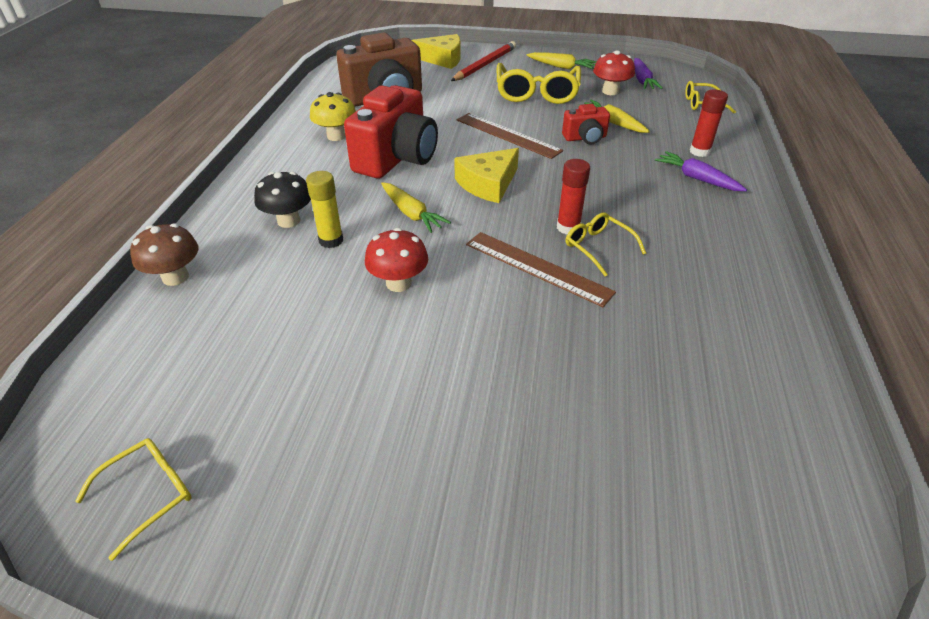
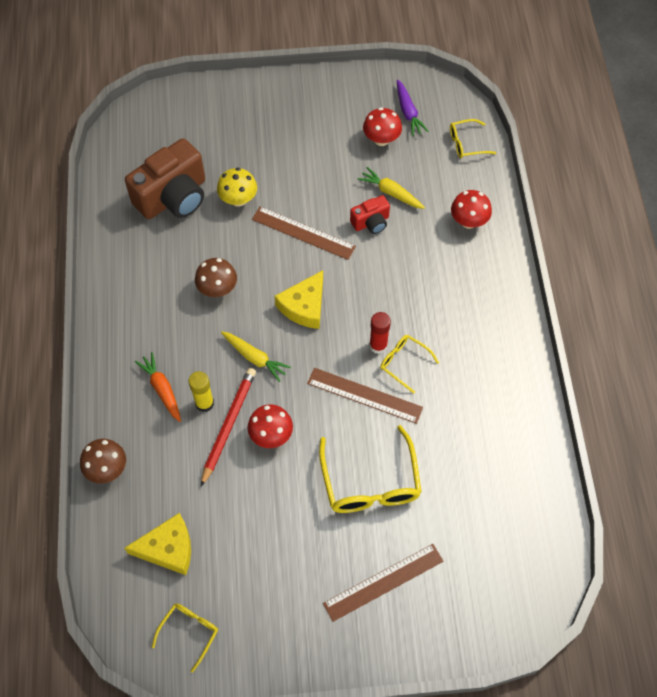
camera: 15 degrees left, 20 degrees up
black mushroom [254,172,311,228] -> orange carrot [135,352,181,422]
yellow mushroom [310,92,356,141] -> yellow mushroom moved to [217,168,257,207]
red camera [344,85,438,178] -> brown mushroom [195,258,237,297]
yellow cheese [412,34,461,69] -> yellow cheese moved to [124,513,191,575]
red pencil [451,41,516,81] -> red pencil moved to [201,368,256,486]
yellow glasses [497,63,581,104] -> yellow glasses moved to [319,425,422,513]
yellow carrot [527,52,597,69] -> none
purple carrot [655,151,747,191] -> none
red glue stick [690,89,728,157] -> red mushroom [451,190,492,229]
none -> brown ruler [323,544,444,622]

